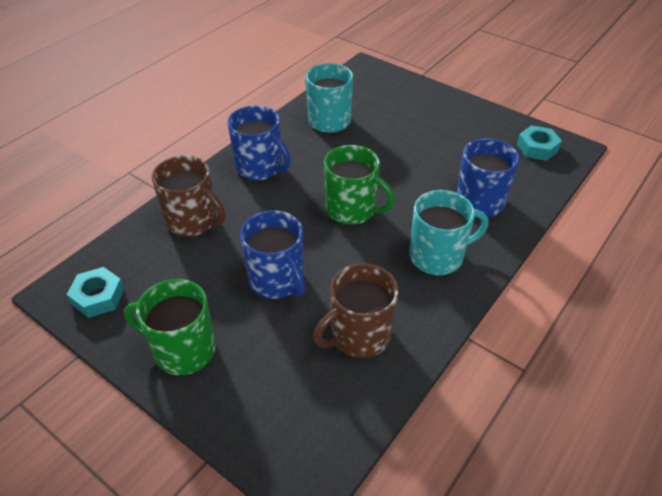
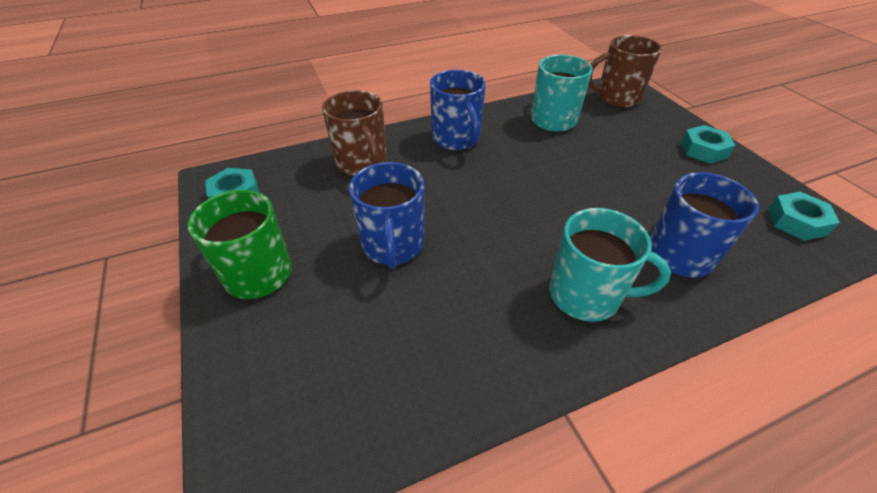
camera: 30 degrees right, 0 degrees up
brown mug [313,263,399,358] -> brown mug moved to [588,35,662,108]
green mug [324,145,395,225] -> none
none -> turquoise nut [681,125,736,164]

